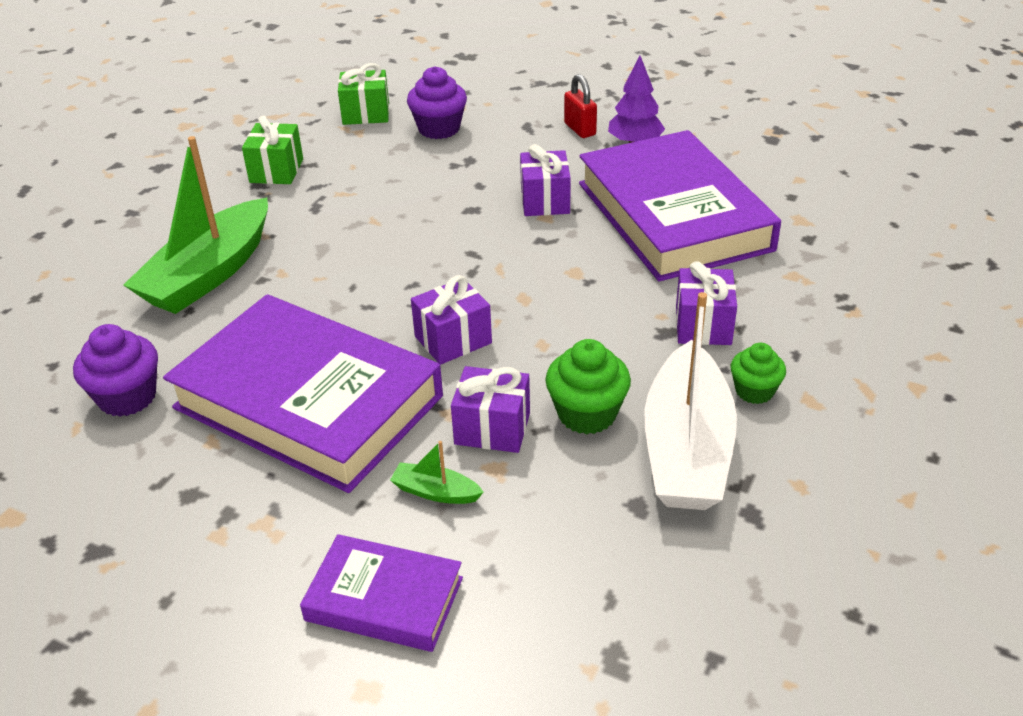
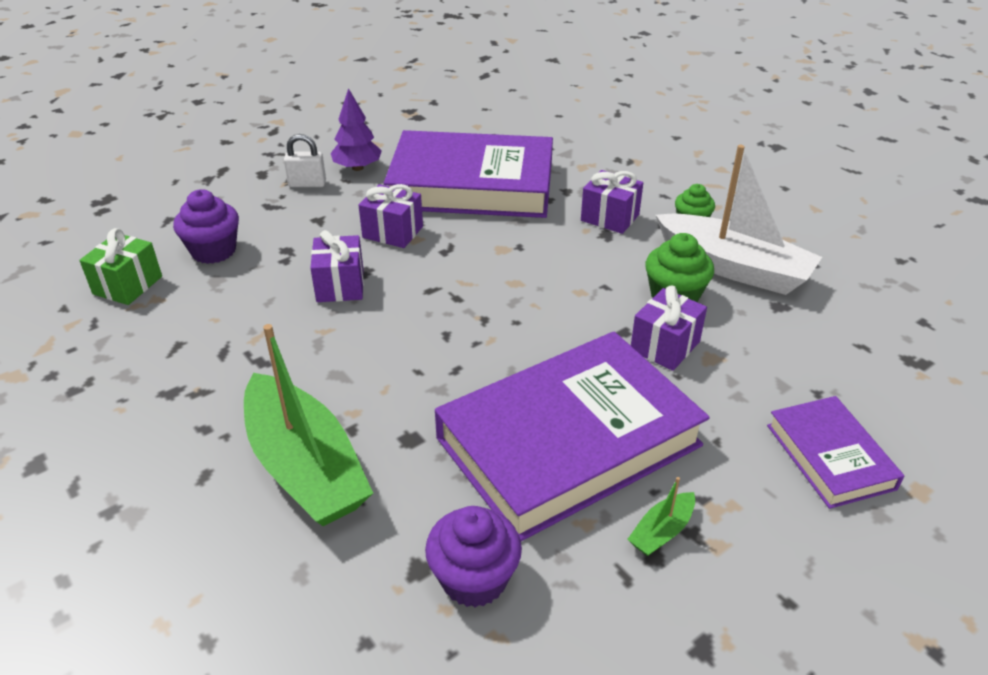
camera: 65 degrees left, 0 degrees up
green gift [242,115,303,184] -> none
purple book [300,534,463,652] -> purple book turned 60 degrees counterclockwise [767,396,904,509]
green boat [390,441,484,504] -> green boat moved to [627,477,695,556]
purple gift [411,275,492,365] -> purple gift moved to [310,230,364,302]
red padlock [564,74,597,138] -> white padlock [284,134,326,187]

